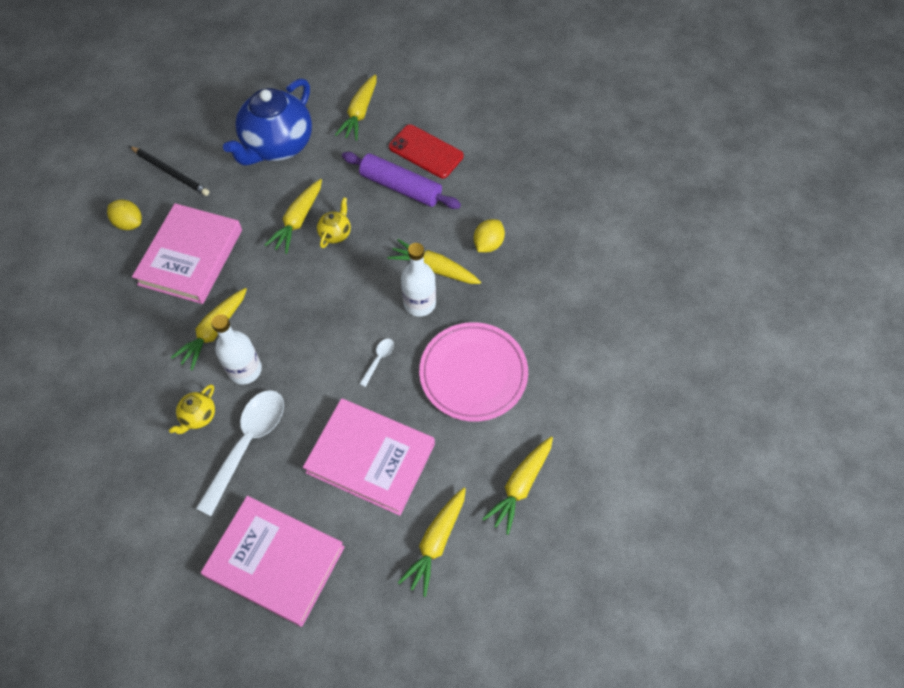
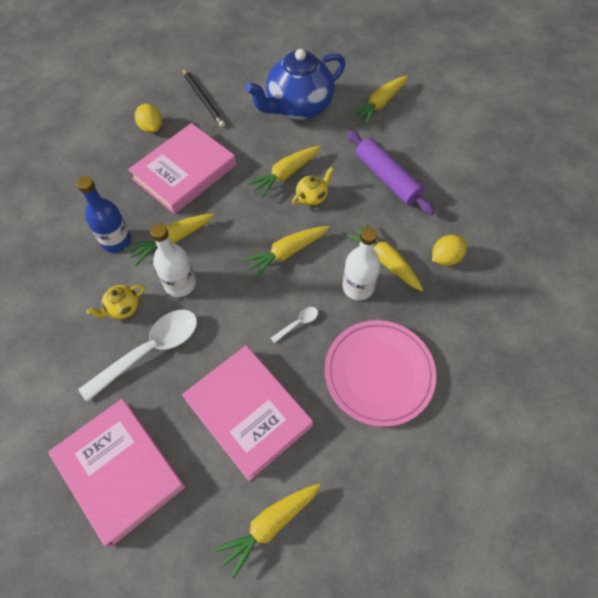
camera: 25 degrees right, 0 degrees up
red phone [389,124,464,178] -> none
yellow carrot [482,436,553,535] -> yellow carrot moved to [242,226,330,279]
none -> blue bottle [77,176,131,253]

